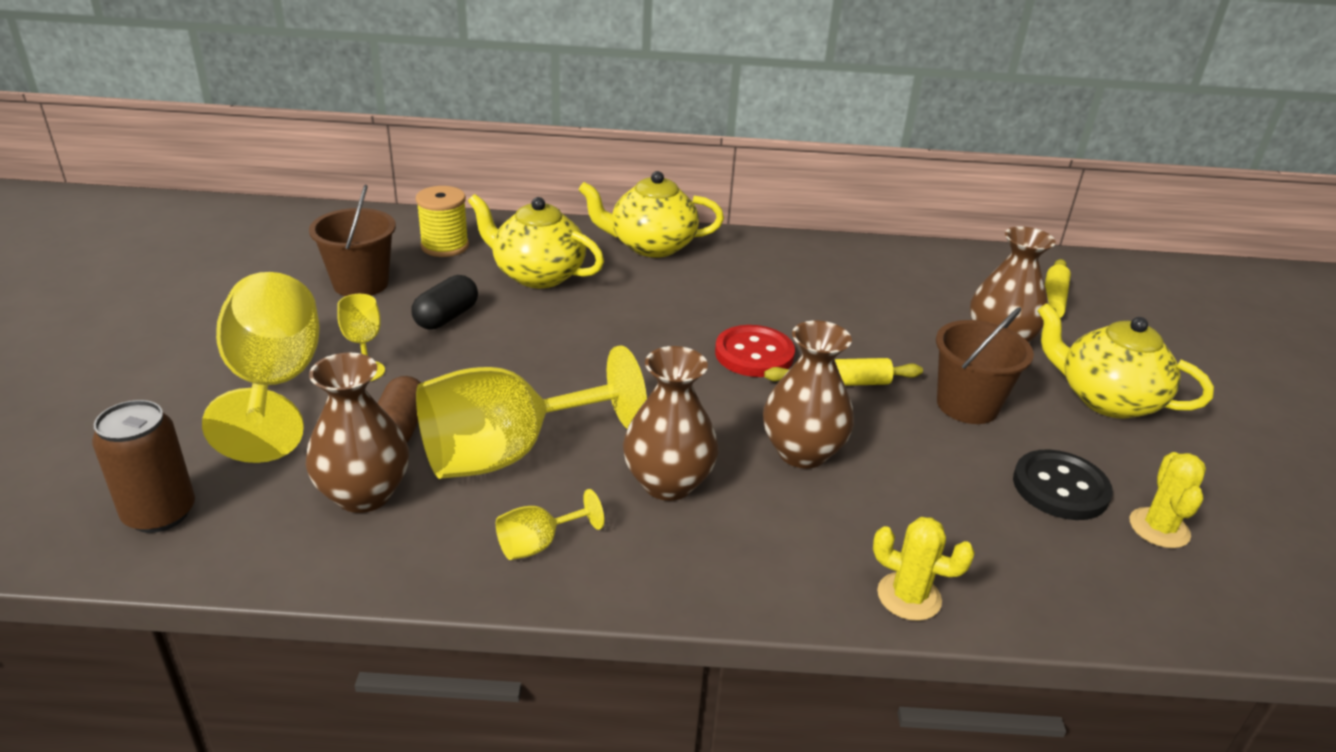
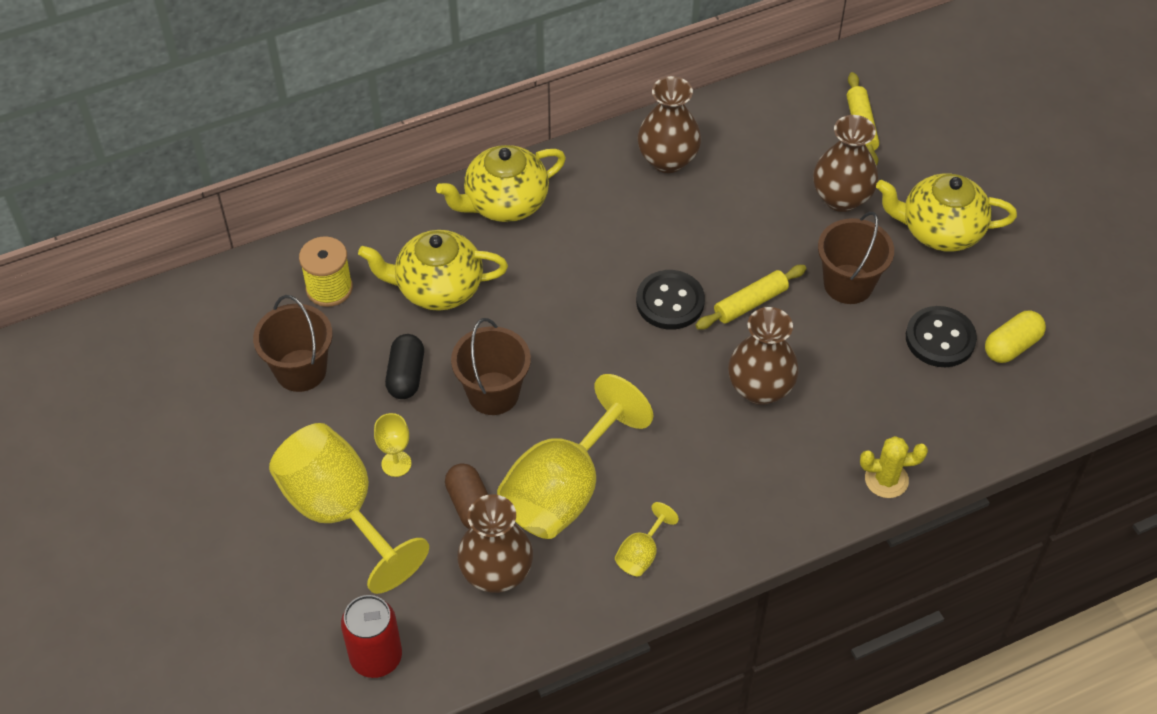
camera: 25 degrees left, 20 degrees up
brown can [92,400,195,533] -> red can [341,595,402,678]
brown vase [623,346,719,501] -> brown vase moved to [637,76,701,173]
red button [715,325,795,377] -> black button [636,270,705,330]
yellow cactus [1130,452,1206,548] -> yellow capsule [985,311,1046,363]
none -> brown bucket [451,318,531,415]

